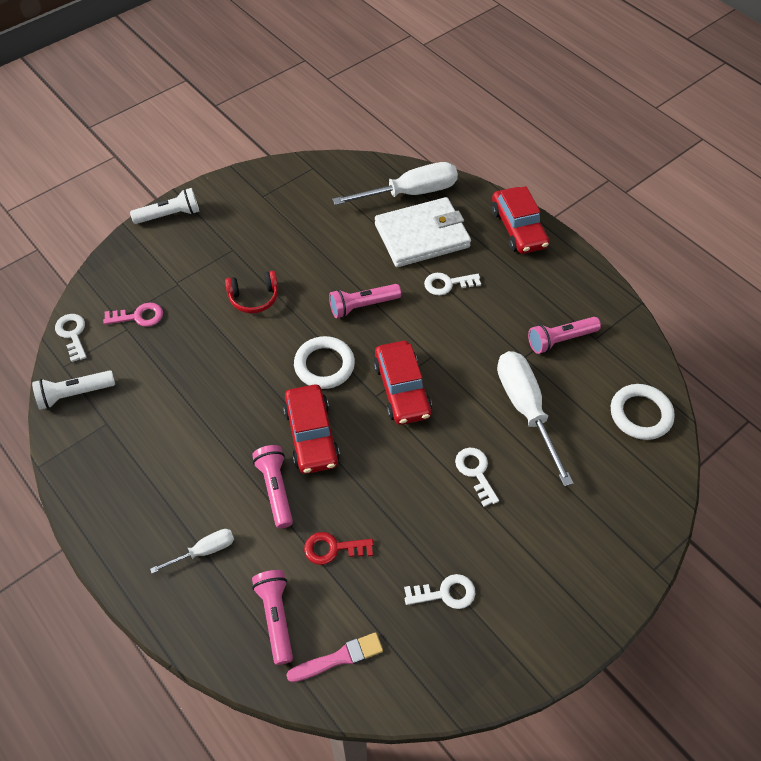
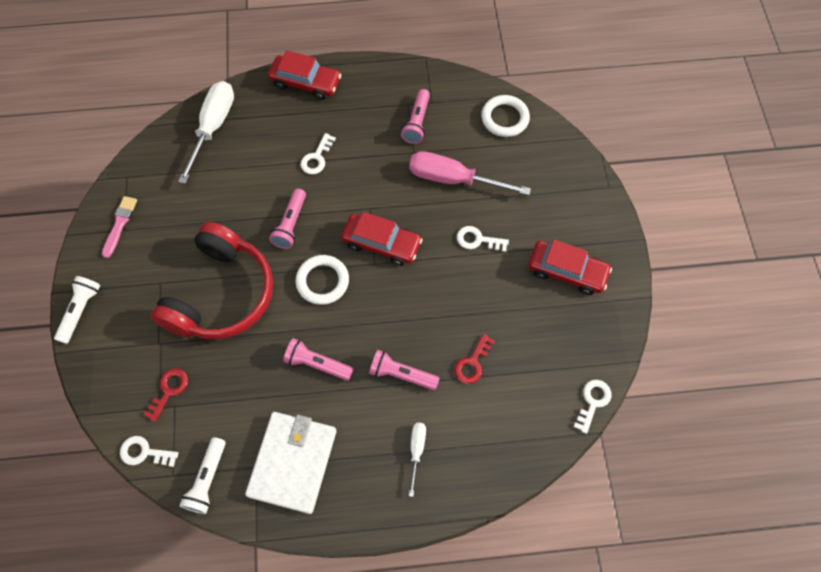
camera: 55 degrees left, 10 degrees up
pink key [103,303,163,327] -> red key [143,368,188,422]
red headphones [225,271,278,313] -> red headphones [151,222,273,339], size x2.34
pink flashlight [252,570,293,665] -> pink flashlight moved to [283,338,354,381]
red car [283,385,340,474] -> red car moved to [528,240,612,295]
pink brush [286,632,383,682] -> pink brush moved to [102,196,137,258]
white wallet [375,197,471,267] -> white wallet moved to [245,412,336,514]
white key [404,574,475,609] -> white key moved to [574,380,612,434]
white screwdriver [497,351,573,486] -> pink screwdriver [409,151,531,195]

